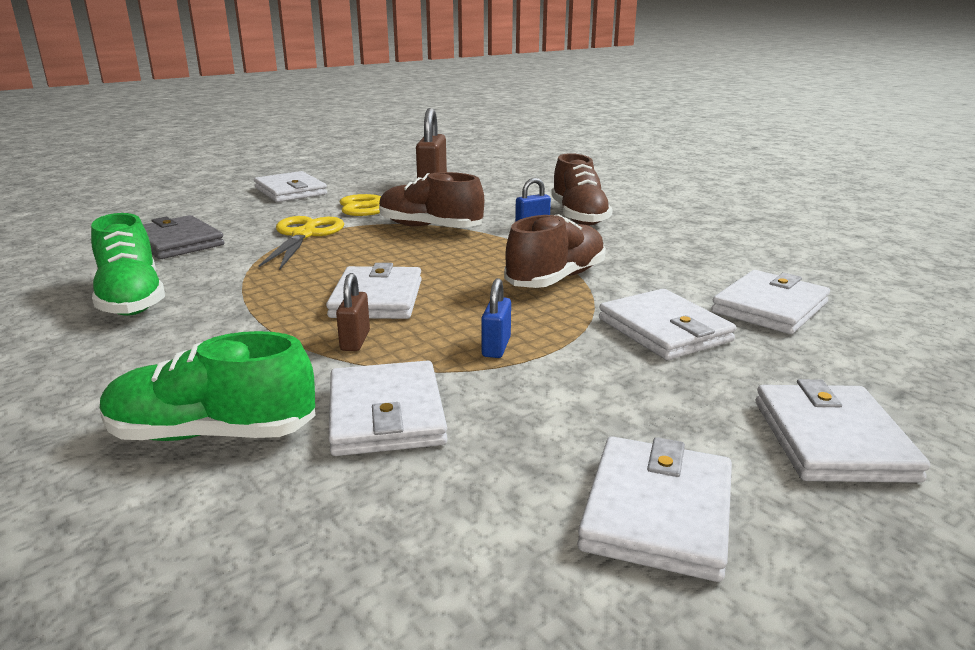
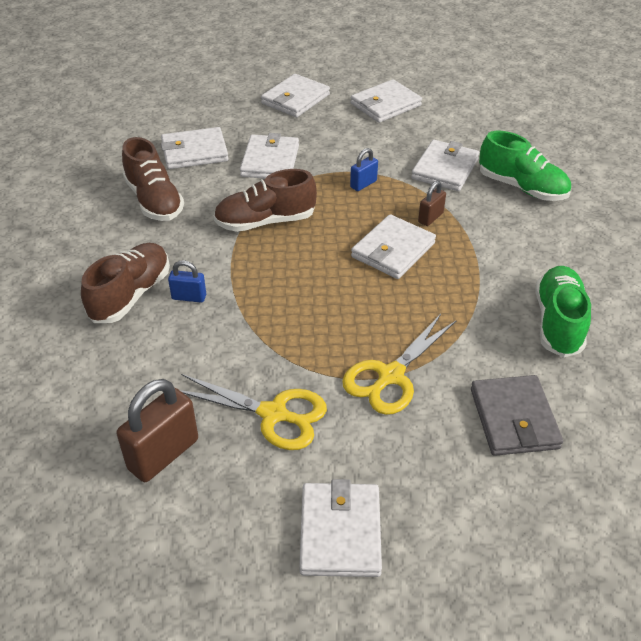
camera: 145 degrees left, 20 degrees up
brown shoe [379,172,484,228] -> brown shoe moved to [122,137,184,221]

